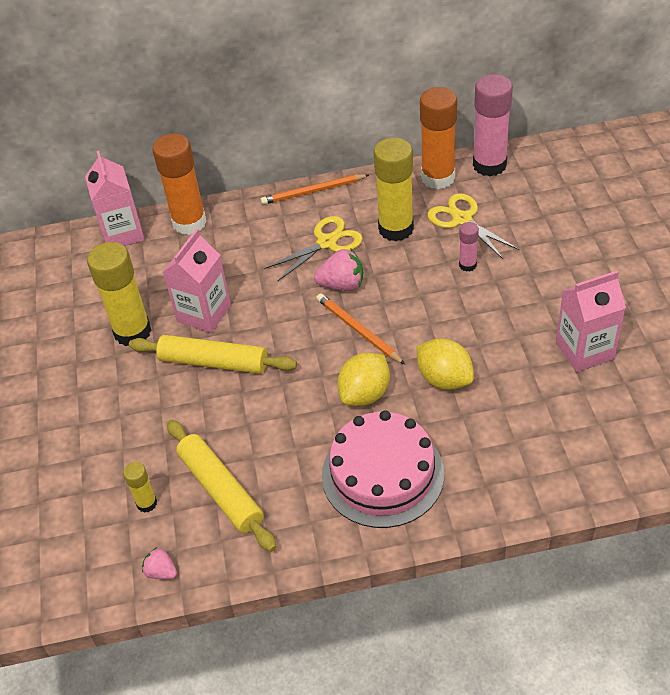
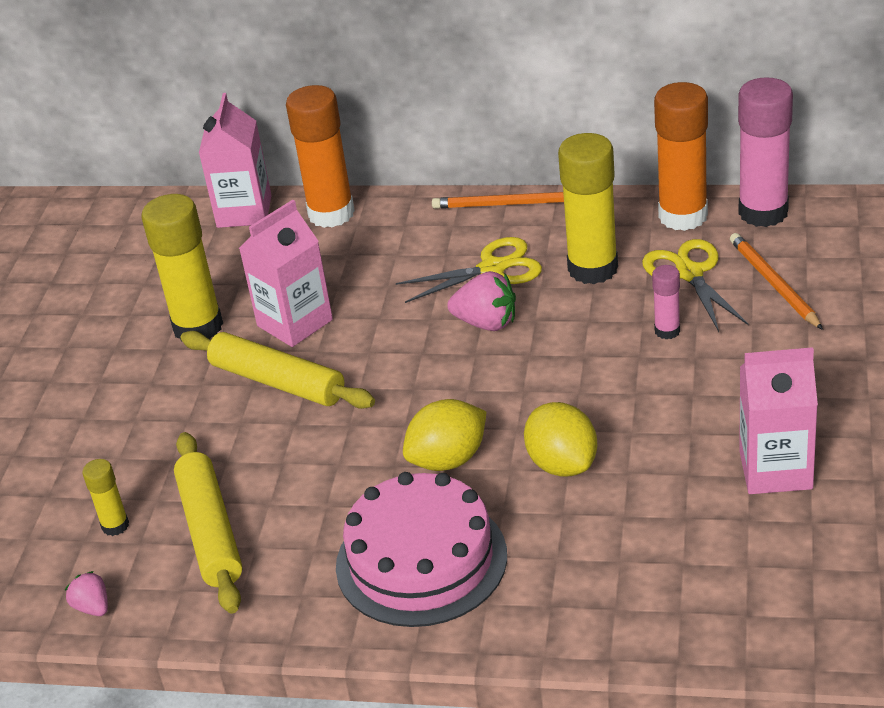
camera: 20 degrees right, 10 degrees down
orange pencil [316,293,405,364] -> orange pencil moved to [730,233,823,330]

